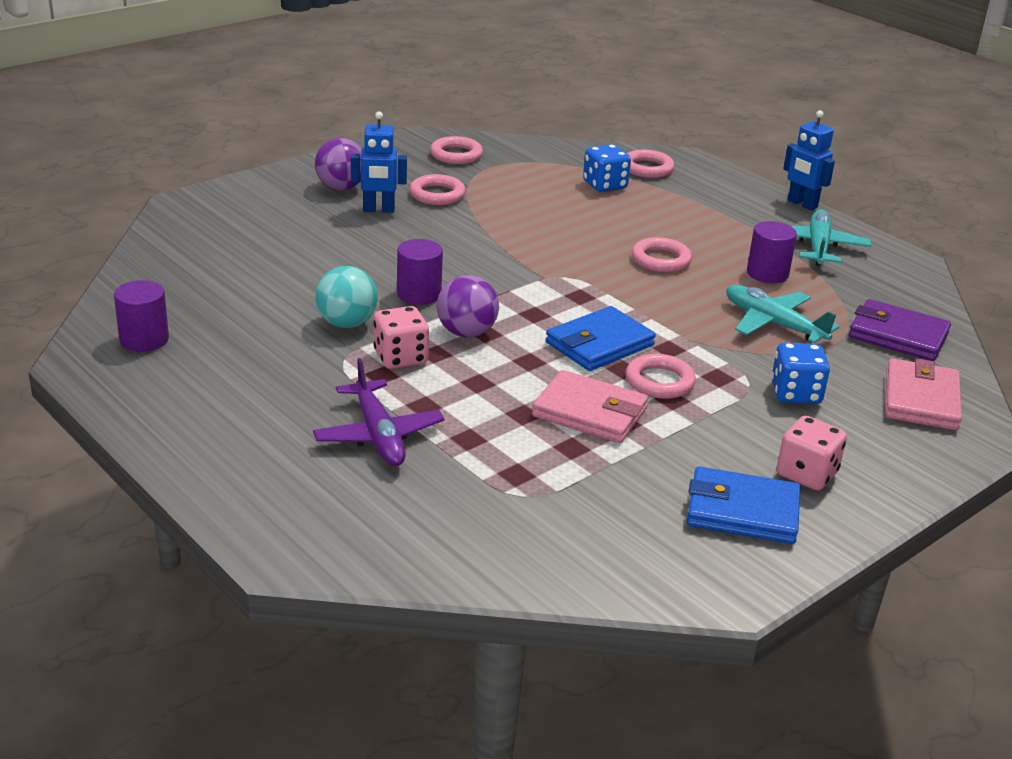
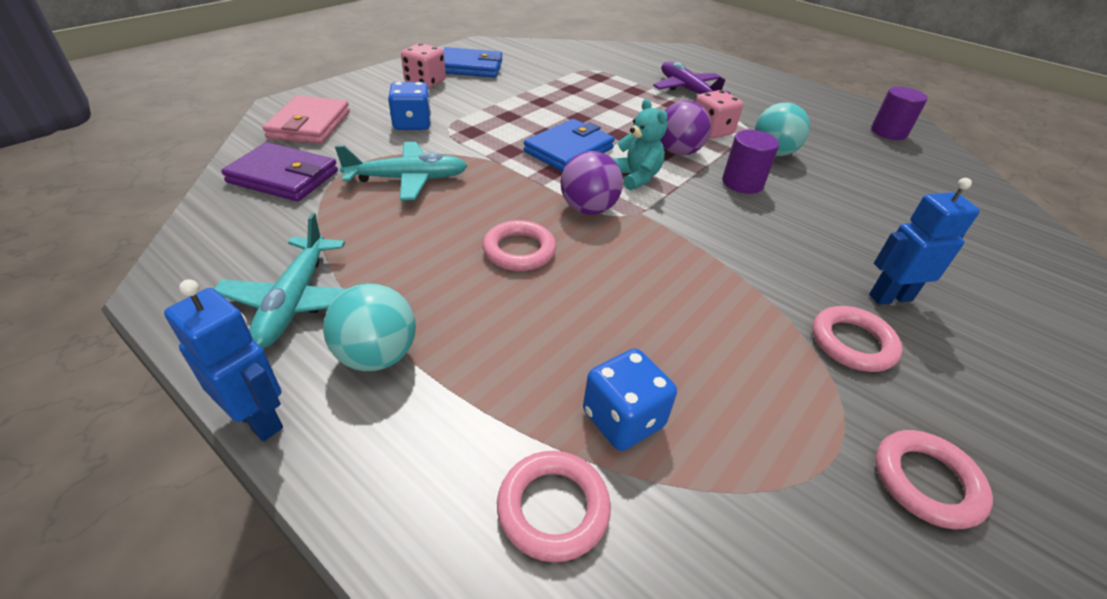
camera: 170 degrees right, 10 degrees up
purple ball [315,138,362,190] -> purple ball moved to [561,151,623,215]
pink wallet [532,370,648,443] -> none
pink ring [625,354,696,399] -> none
turquoise plane [726,285,840,343] -> turquoise plane turned 45 degrees counterclockwise [335,142,468,200]
purple cylinder [747,221,797,283] -> none
none -> turquoise ball [323,283,416,371]
none -> turquoise teddy bear [613,99,668,190]

